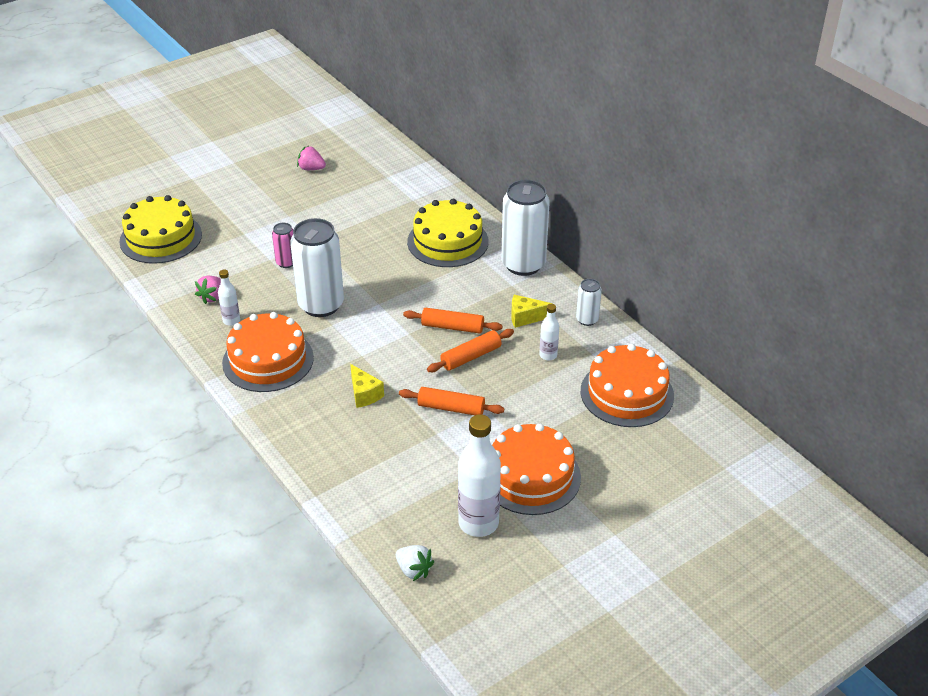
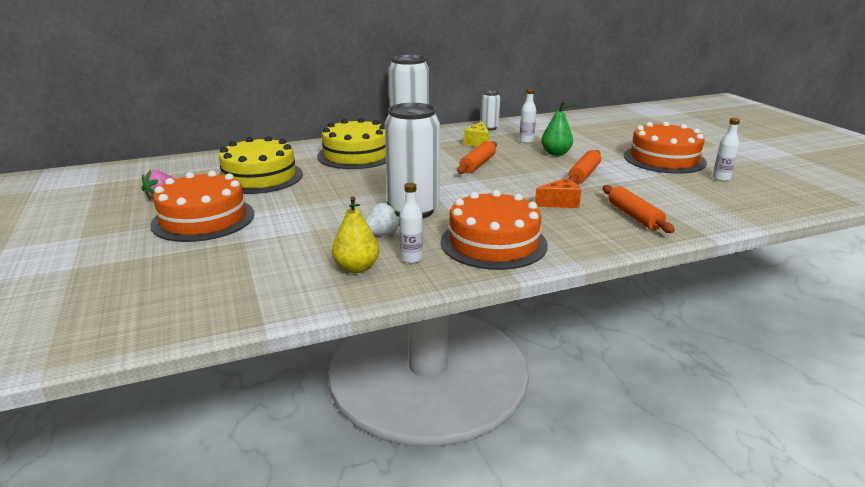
camera: 75 degrees left, 15 degrees down
yellow cake [119,195,202,264] -> yellow cake moved to [219,136,303,194]
pink strawberry [195,276,221,304] -> yellow pear [332,197,379,273]
pink can [272,223,293,268] -> none
yellow cheese [350,364,384,408] -> orange cheese [535,178,581,208]
white strawberry [396,545,434,581] -> white strawberry moved to [365,201,400,235]
orange rolling pin [427,329,514,372] -> orange rolling pin moved to [603,185,675,233]
white bottle [458,414,501,537] -> white bottle [713,118,740,181], size x0.51
orange cake [581,344,674,427] -> orange cake moved to [150,170,254,242]
none -> green pear [541,102,576,156]

